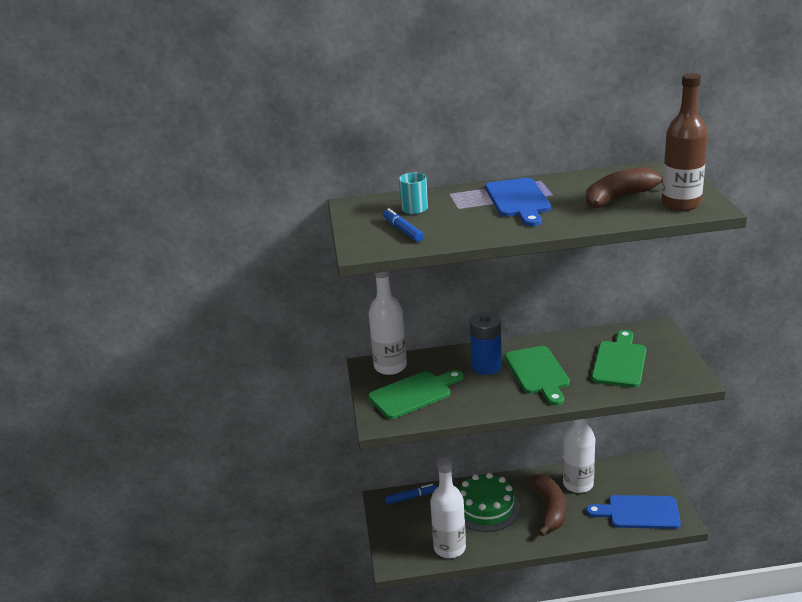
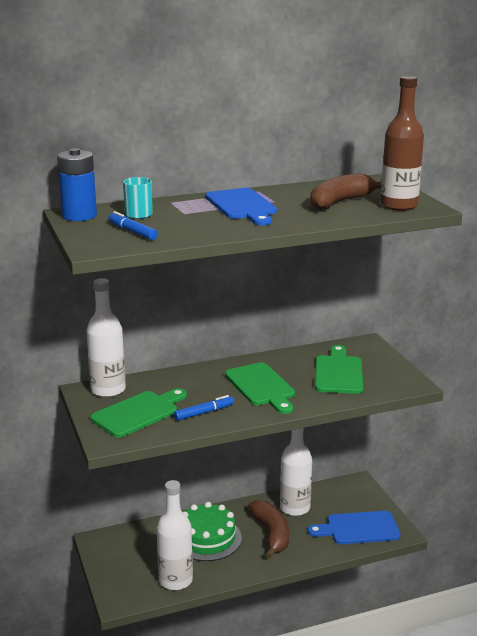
camera: 15 degrees left, 5 degrees down
blue marker [385,484,437,504] -> blue marker moved to [174,395,234,421]
blue battery [470,312,502,375] -> blue battery moved to [57,148,97,221]

